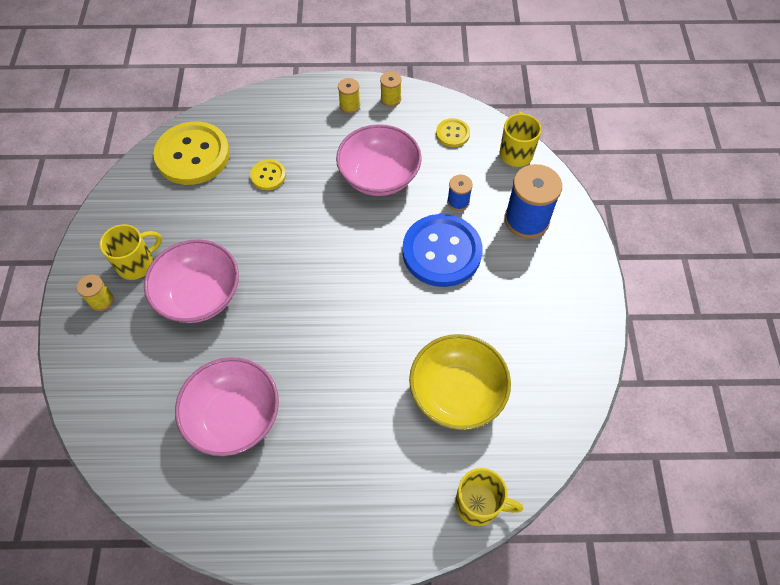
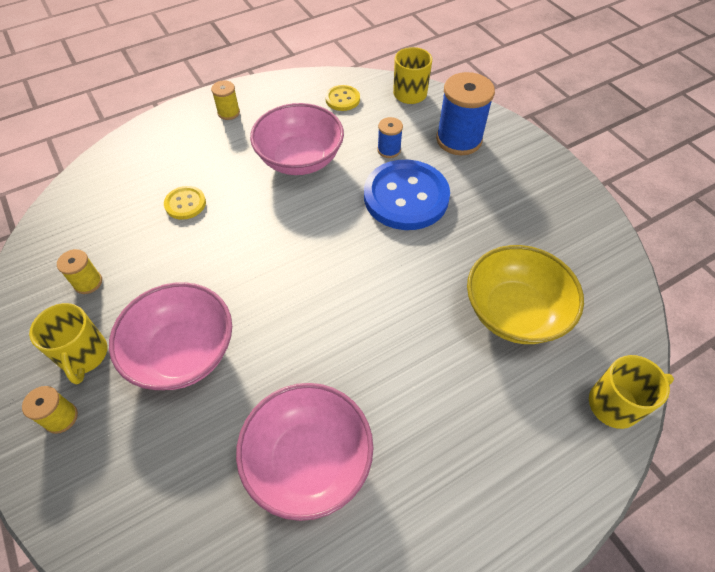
camera: 30 degrees left, 5 degrees down
yellow mug [100,224,162,280] -> yellow mug turned 135 degrees clockwise [29,303,107,385]
yellow button [153,121,230,185] -> none
yellow spool [380,71,402,107] -> yellow spool moved to [57,249,102,294]

